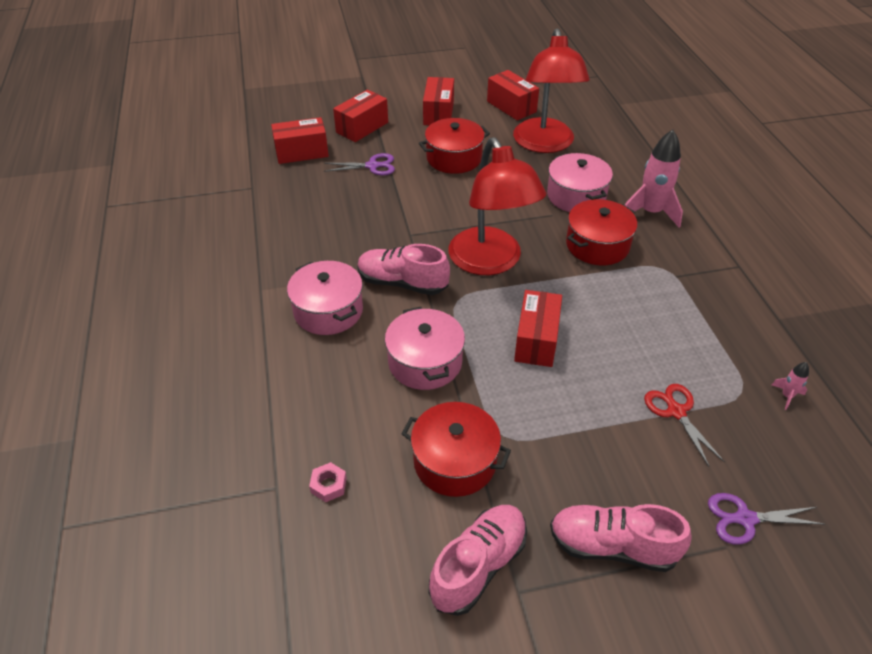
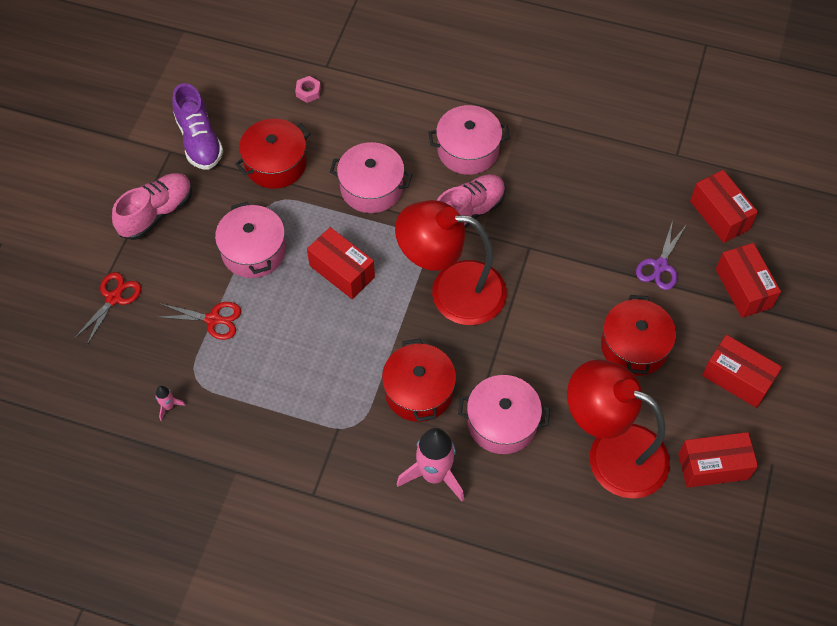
camera: 120 degrees right, 15 degrees up
red box [271,117,329,164] -> red box turned 45 degrees counterclockwise [690,170,758,243]
pink shoe [429,505,527,616] -> purple shoe [172,83,223,170]
purple scissors [708,493,825,545] -> red scissors [74,272,141,345]
none -> pink pot [215,202,286,278]

